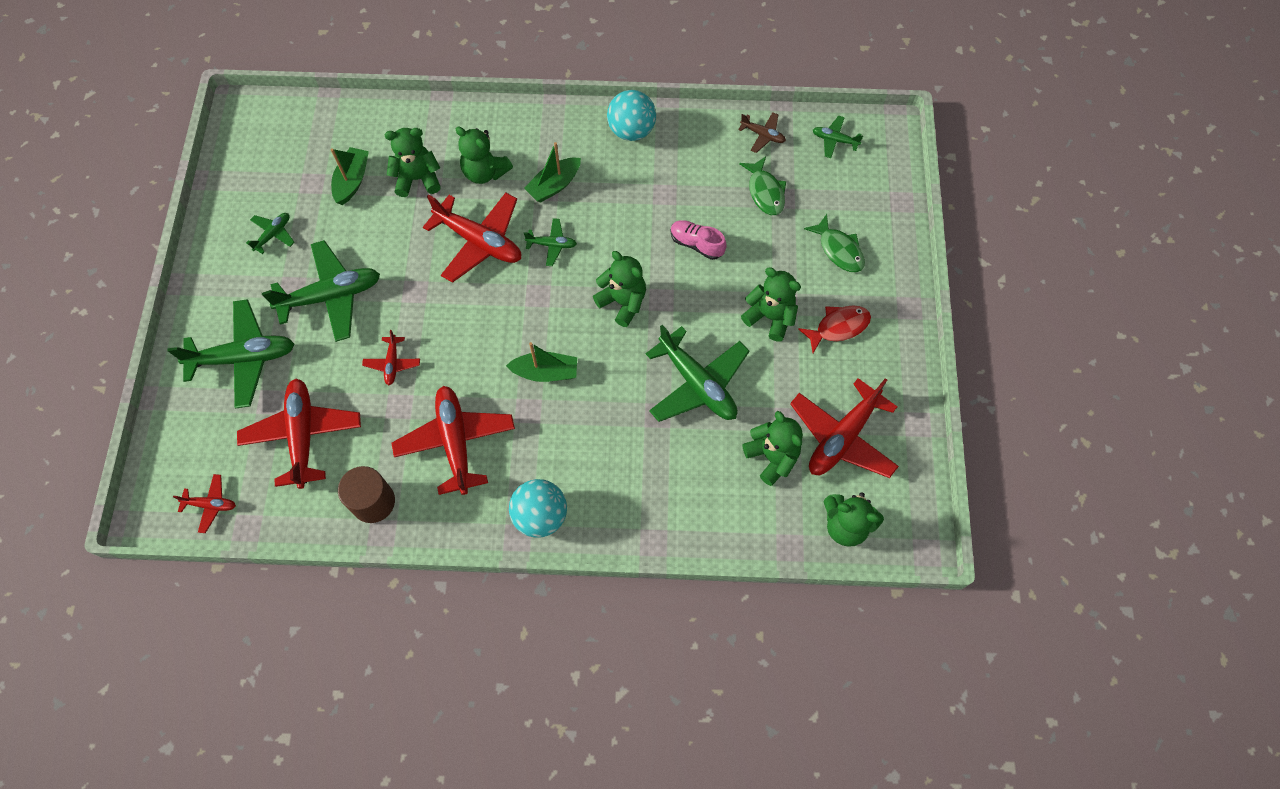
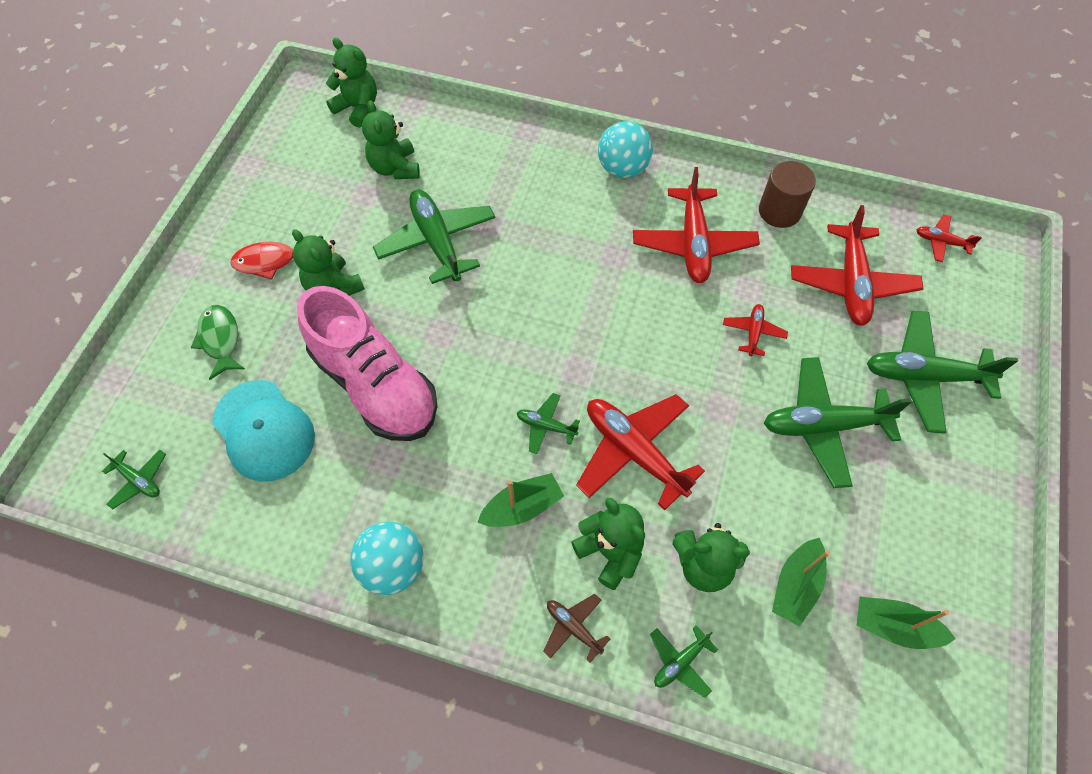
camera: 165 degrees left, 5 degrees down
green plane [246,213,295,254] -> green plane moved to [650,625,718,698]
green boat [506,342,577,382] -> green boat moved to [856,597,956,649]
green teddy bear [593,251,646,327] -> none
pink shoe [671,220,727,260] -> pink shoe [297,286,438,441], size x2.30
brown plane [738,112,786,153] -> brown plane moved to [543,594,610,663]
green fish [739,156,786,215] -> turquoise cap [212,380,315,482]
red plane [790,378,899,478] -> none

